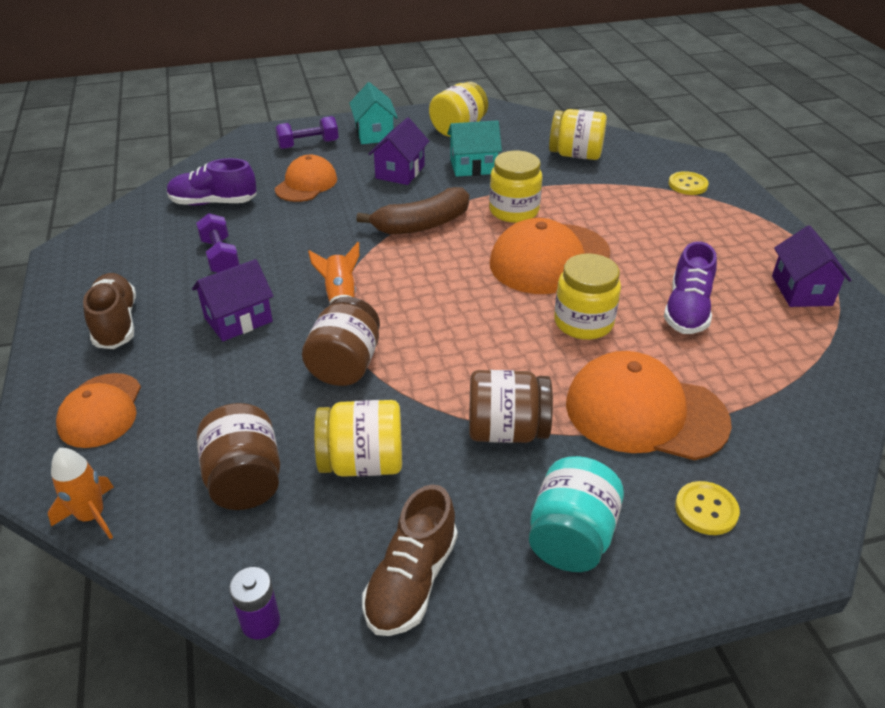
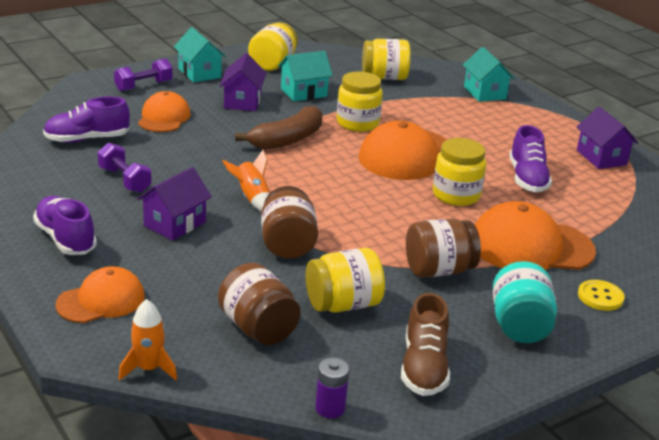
camera: 20 degrees left, 10 degrees down
orange cap [56,373,141,448] -> orange cap turned 105 degrees counterclockwise [55,266,145,323]
brown shoe [83,273,136,349] -> purple shoe [33,196,97,255]
yellow button [668,171,709,195] -> turquoise house [463,47,515,102]

